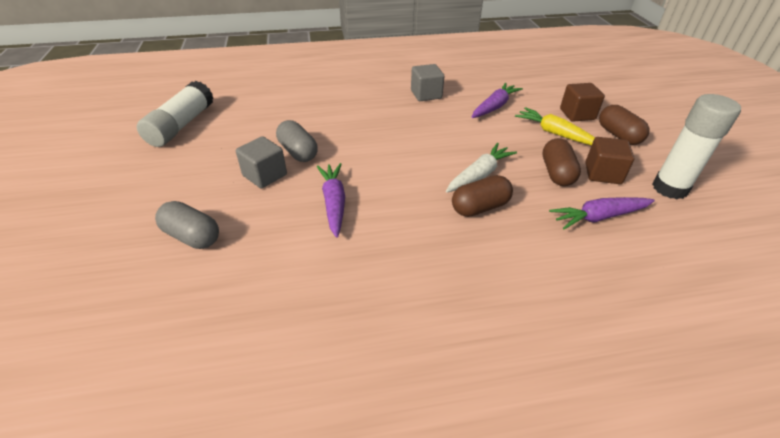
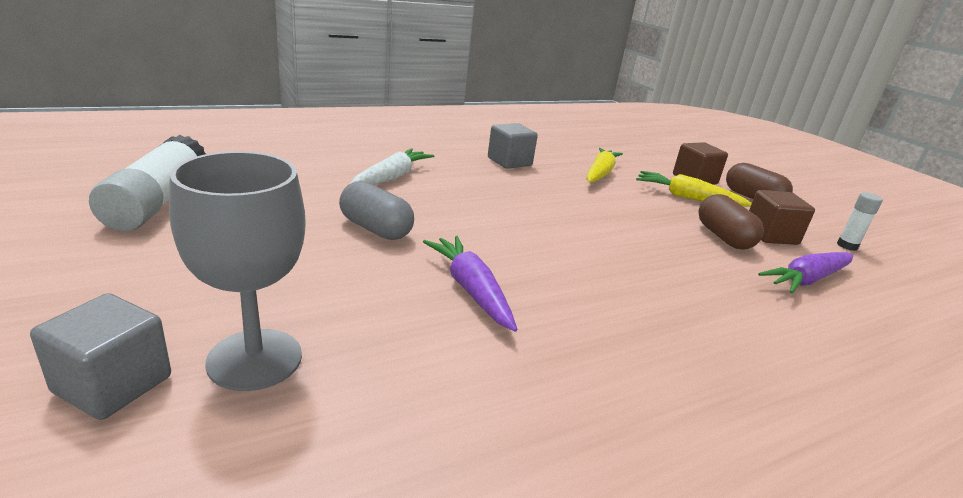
camera: 20 degrees left, 15 degrees down
grey capsule [155,201,219,249] -> grey goblet [169,151,306,391]
grey cube [236,136,287,188] -> grey cube moved to [30,293,171,420]
white carrot [446,143,517,193] -> white carrot moved to [350,148,434,185]
brown capsule [452,175,513,217] -> none
purple carrot [472,83,523,118] -> yellow carrot [586,148,623,183]
white glue stick [652,94,741,199] -> white glue stick [837,193,883,251], size x0.48

